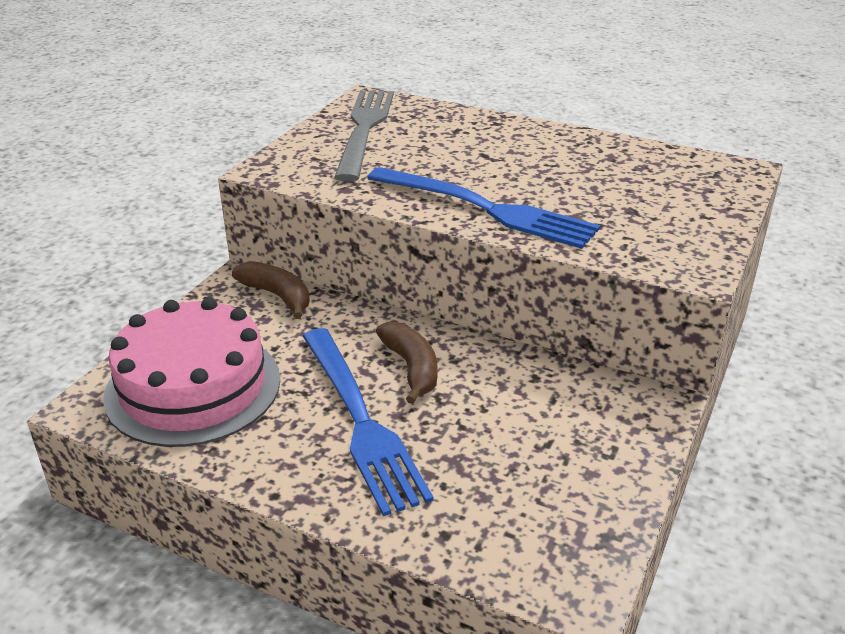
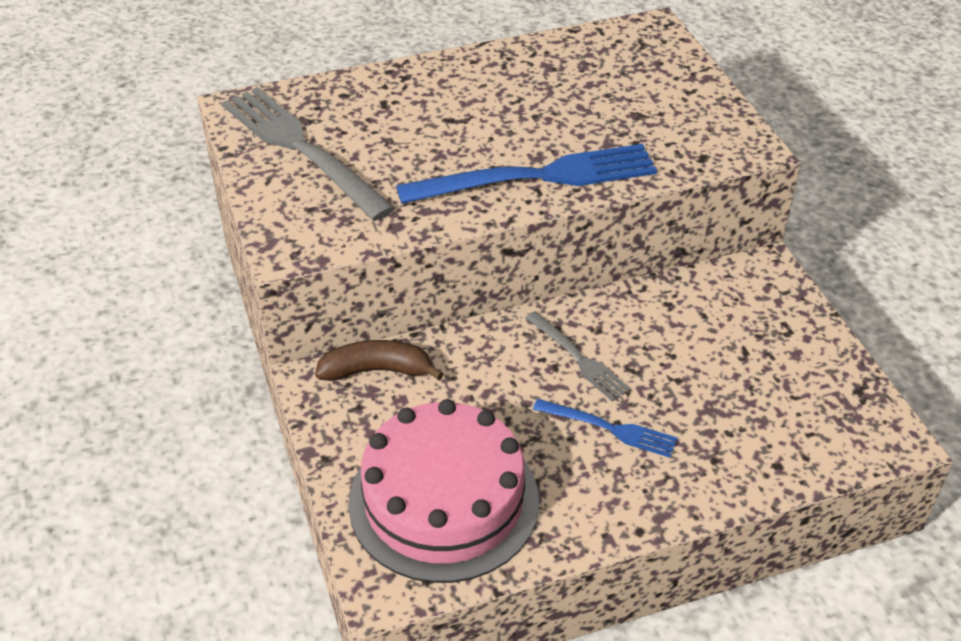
camera: 45 degrees left, 10 degrees up
blue fork [302,328,434,516] -> blue fork [533,399,677,458], size x0.52
brown banana [376,322,437,404] -> grey fork [525,311,631,401]

